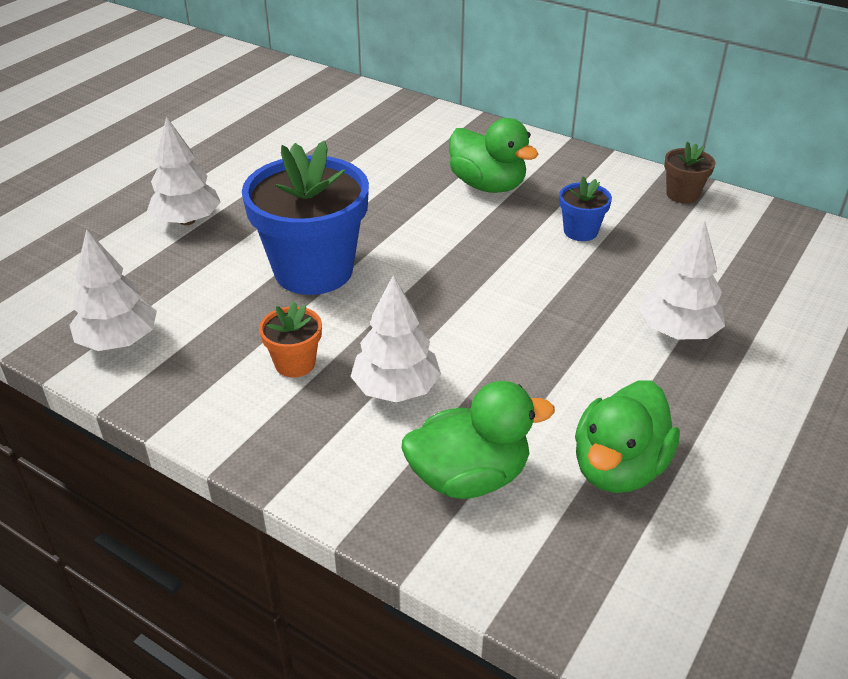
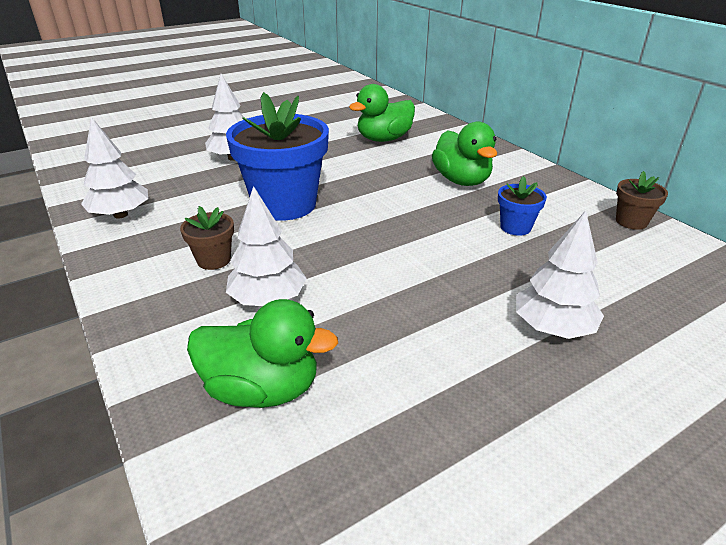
camera: 25 degrees right, 5 degrees down
orange flower pot [259,301,322,378] -> brown flower pot [180,206,234,270]
green duck [575,380,680,493] -> green duck moved to [349,84,415,142]

